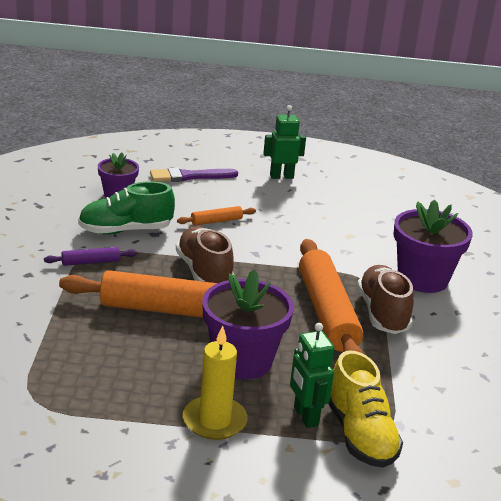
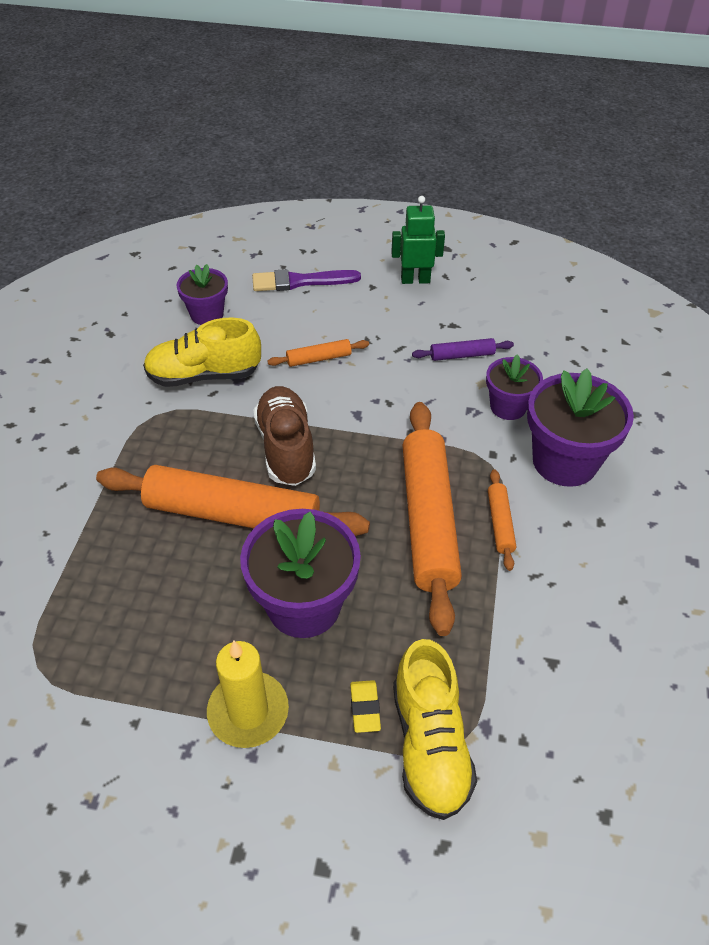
camera: 10 degrees right, 20 degrees up
purple rolling pin [44,247,137,266] -> purple rolling pin moved to [412,338,514,361]
green shoe [78,181,175,234] -> yellow shoe [143,318,261,387]
green robot [290,323,334,428] -> yellow eraser [350,680,381,733]
brown shoe [357,265,414,334] -> orange rolling pin [488,469,516,571]
none -> purple flower pot [486,355,543,420]

